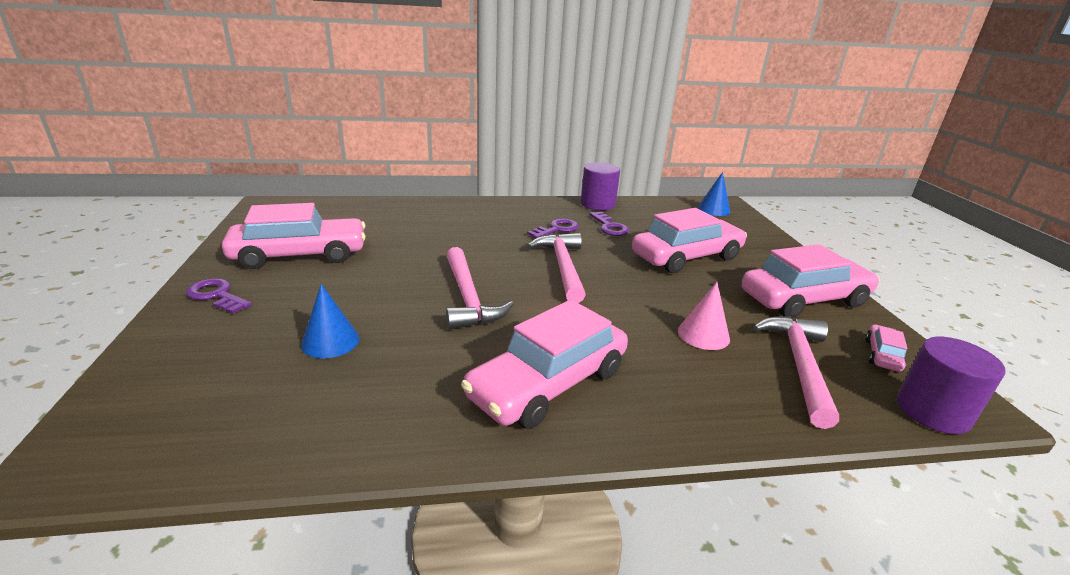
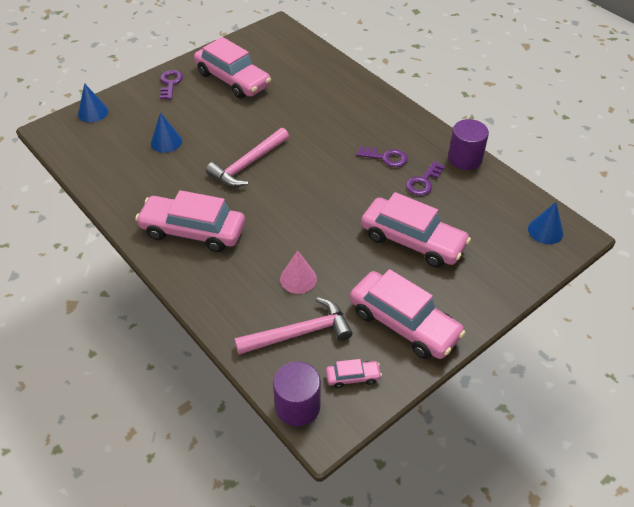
camera: 60 degrees right, 20 degrees up
pink hammer [527,233,586,303] -> none
none -> blue cone [78,83,108,123]

